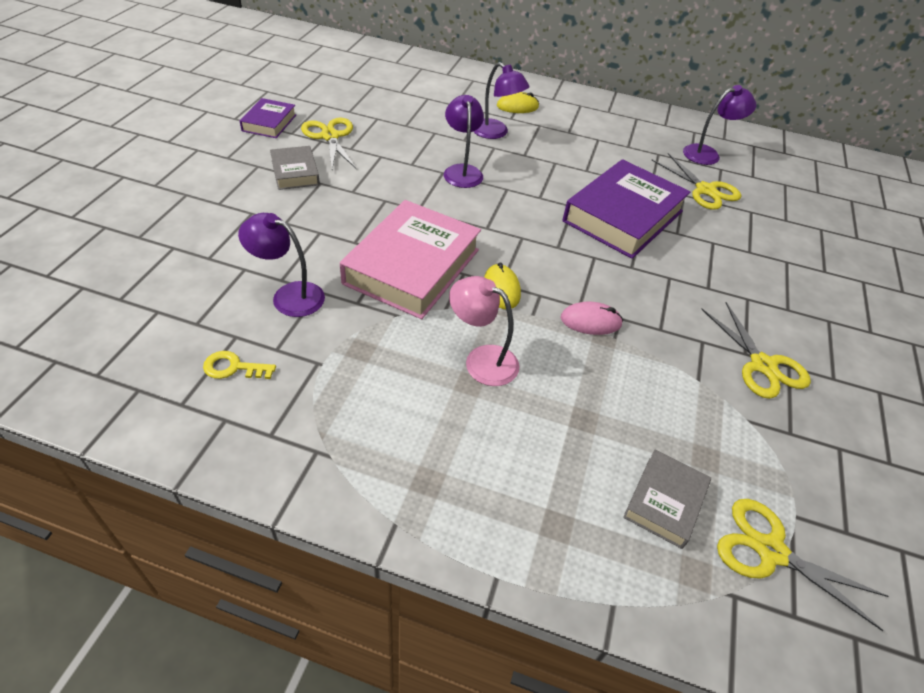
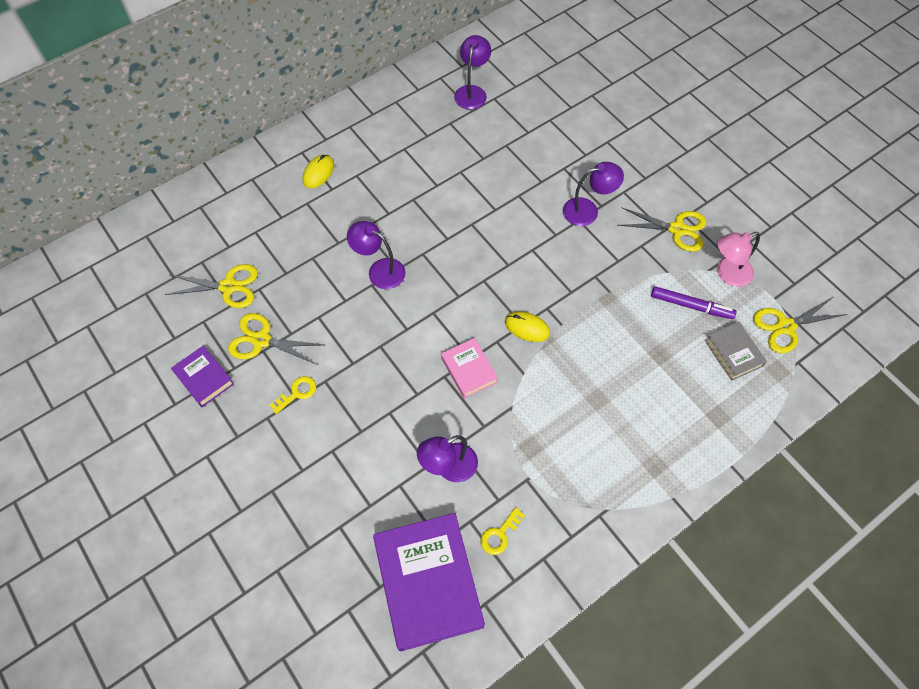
camera: 50 degrees left, 15 degrees up
grey book [270,146,320,190] -> yellow key [270,376,316,414]
pink book [340,200,481,319] -> pink book [441,338,498,399], size x0.51
pink lamp [449,276,519,386] -> pink lamp moved to [717,232,760,287]
purple lamp [473,62,530,139] -> purple lamp moved to [563,162,624,226]
pink mouse [560,301,623,335] -> none
purple book [563,159,690,259] -> purple book moved to [373,513,485,652]
yellow scissors [652,153,741,210] -> yellow scissors moved to [165,264,258,308]
none -> purple marker [651,286,737,319]

